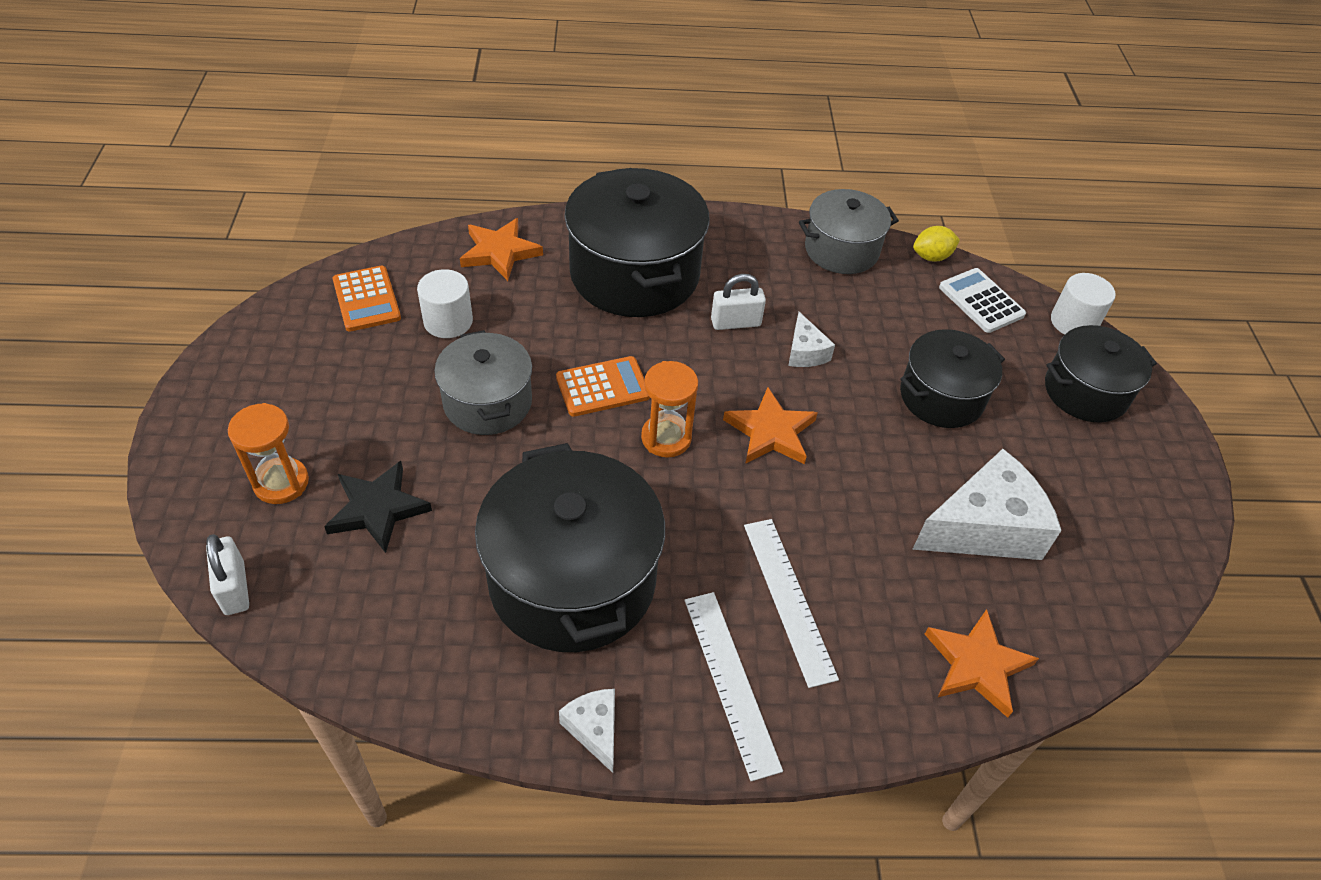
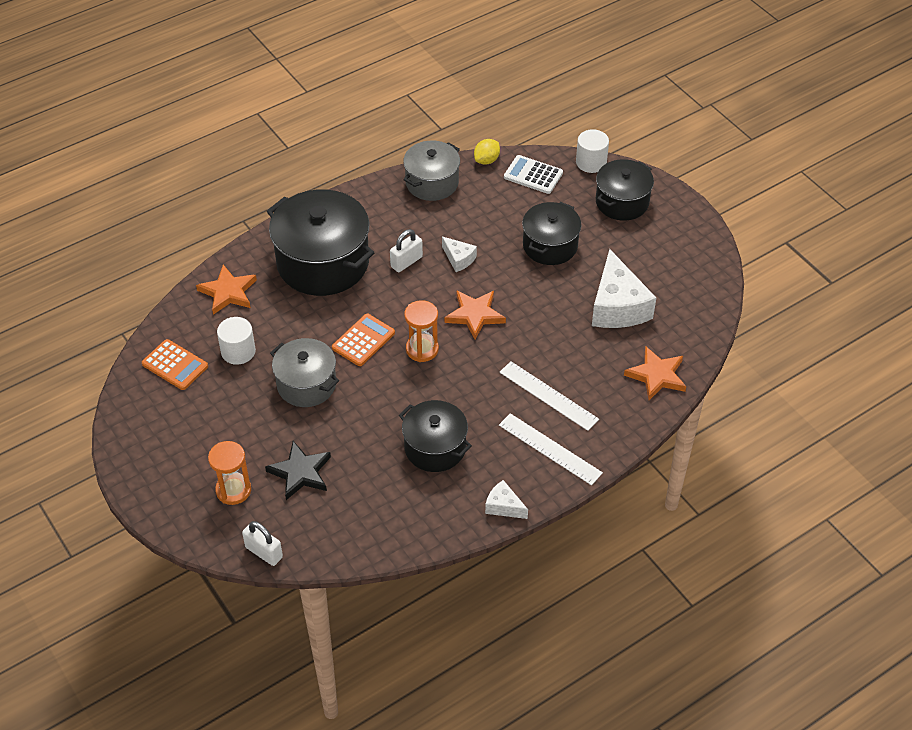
camera: 30 degrees left, 0 degrees up
black pot [475,443,665,652] -> black pot [399,400,472,472], size x0.60
white cheese [912,449,1062,560] -> white cheese turned 135 degrees clockwise [592,249,656,328]

